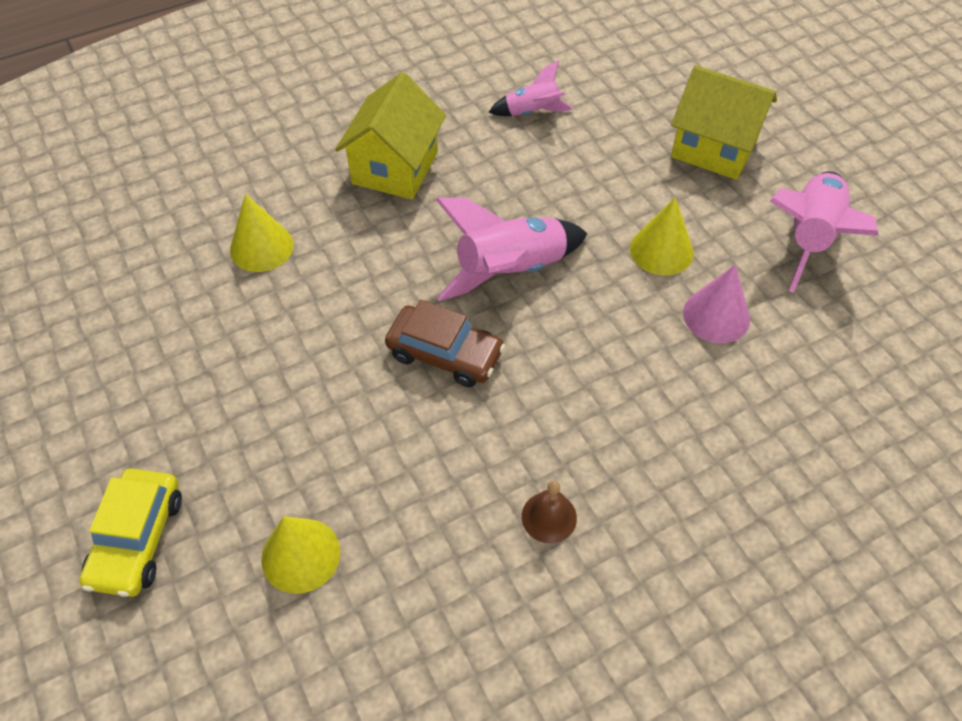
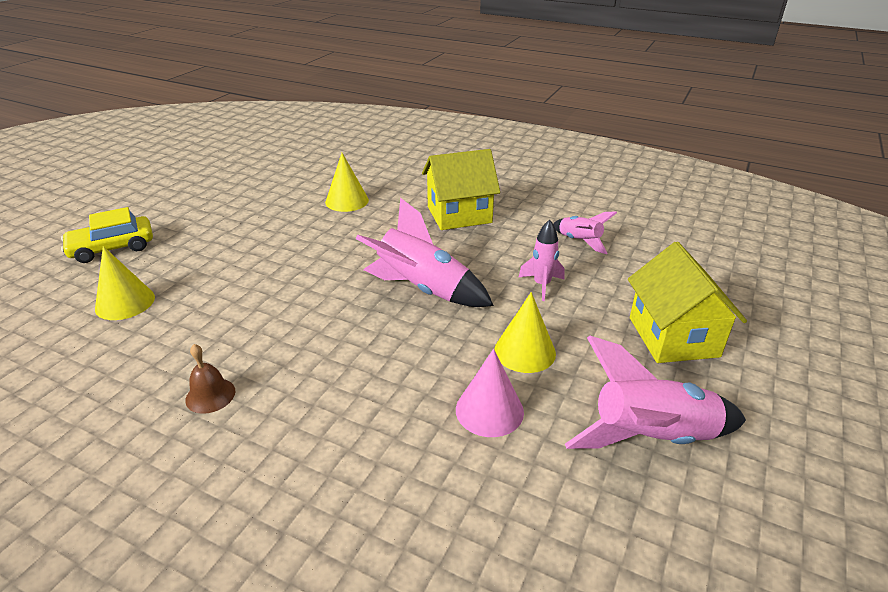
camera: 55 degrees right, 20 degrees down
brown car [385,300,505,387] -> none
none -> pink rocket [518,219,565,301]

